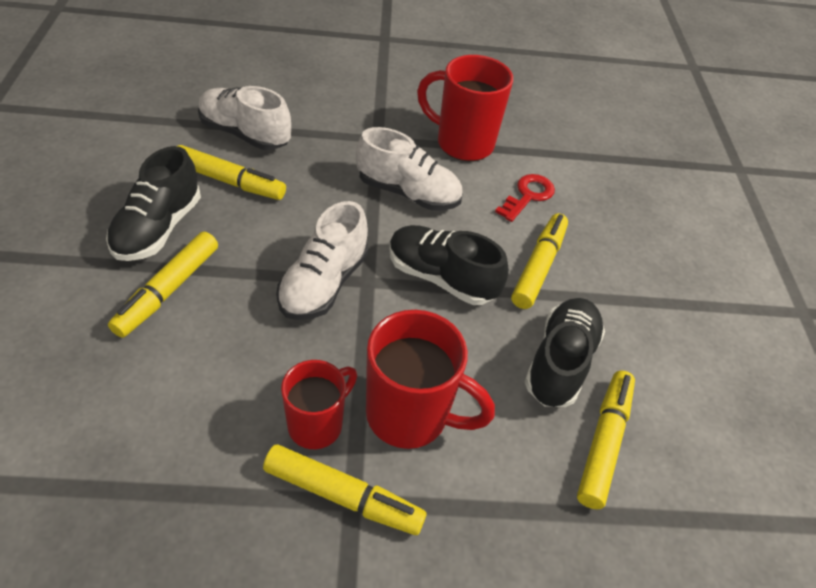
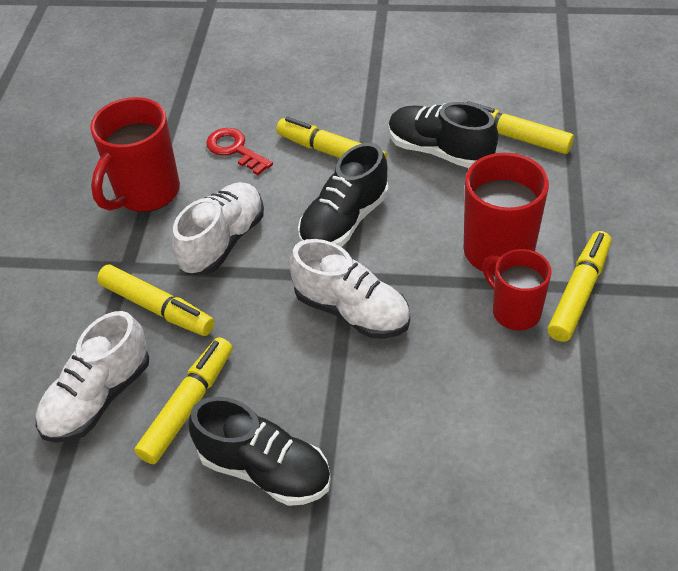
camera: 75 degrees left, 0 degrees up
yellow marker [108,232,218,338] -> yellow marker moved to [97,264,214,336]

